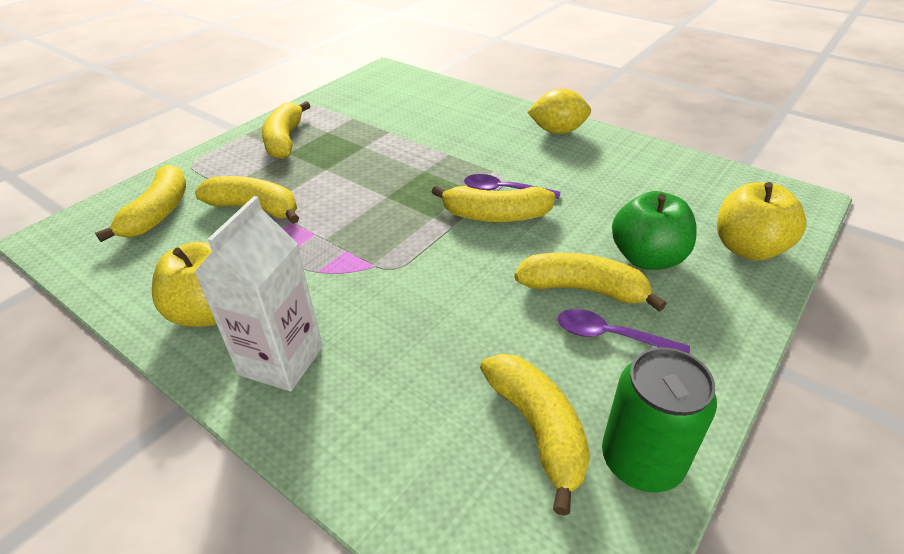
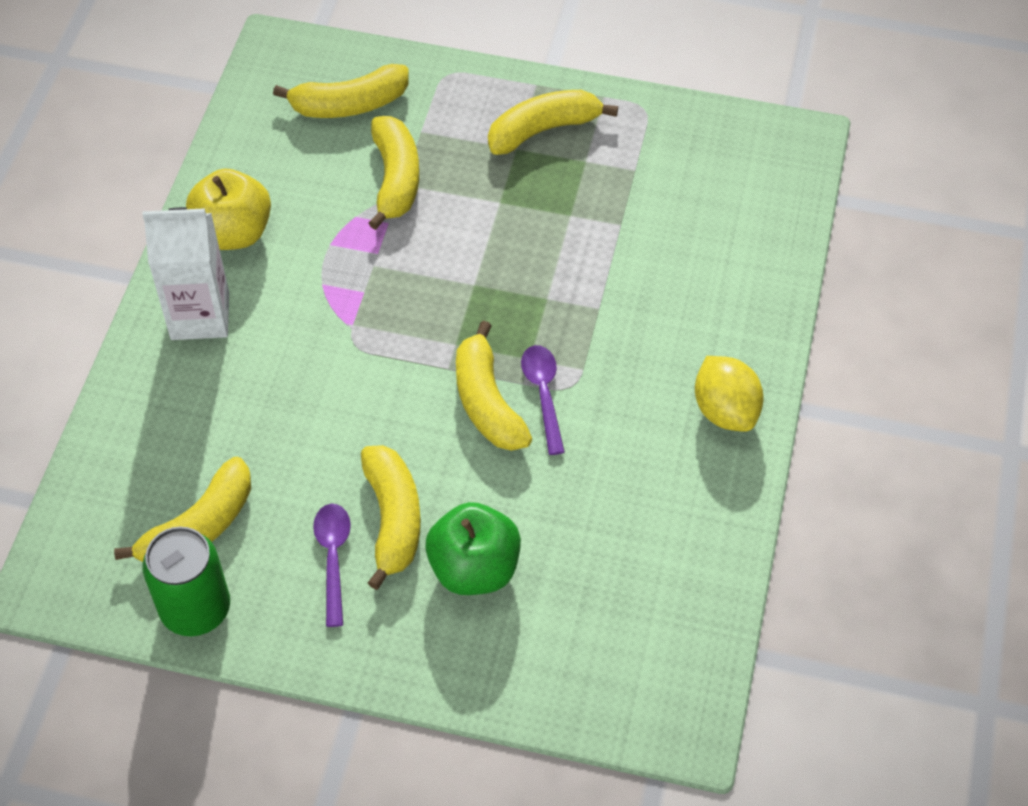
camera: 65 degrees right, 15 degrees up
yellow apple [717,182,807,261] -> none

